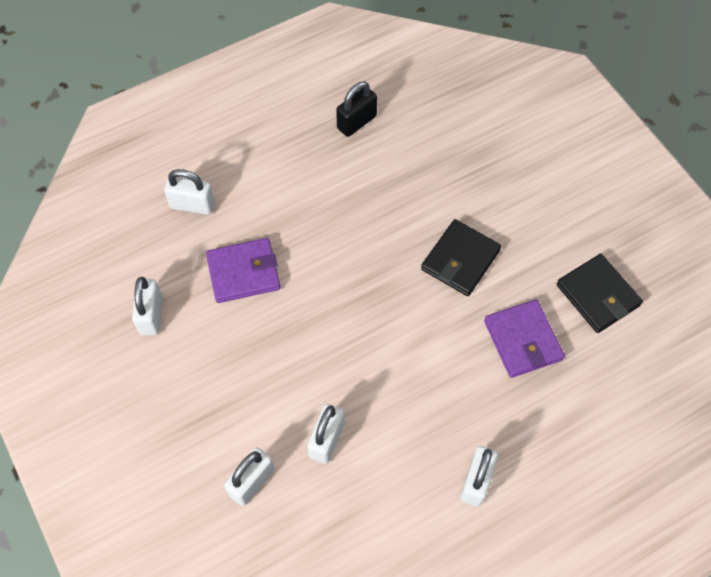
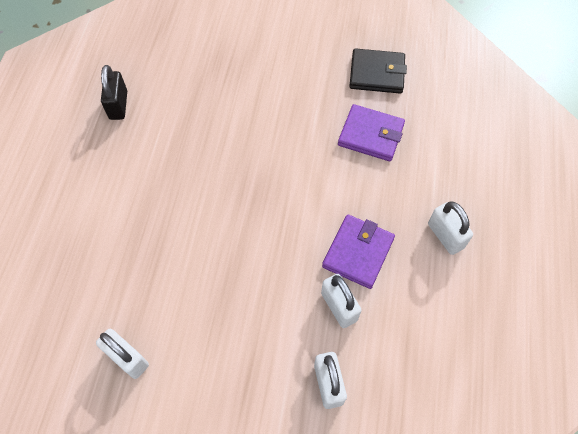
camera: 50 degrees left, 0 degrees up
white padlock [164,169,215,215] -> none
purple wallet [206,238,280,303] -> purple wallet moved to [322,215,395,289]
black wallet [421,219,501,296] -> none

